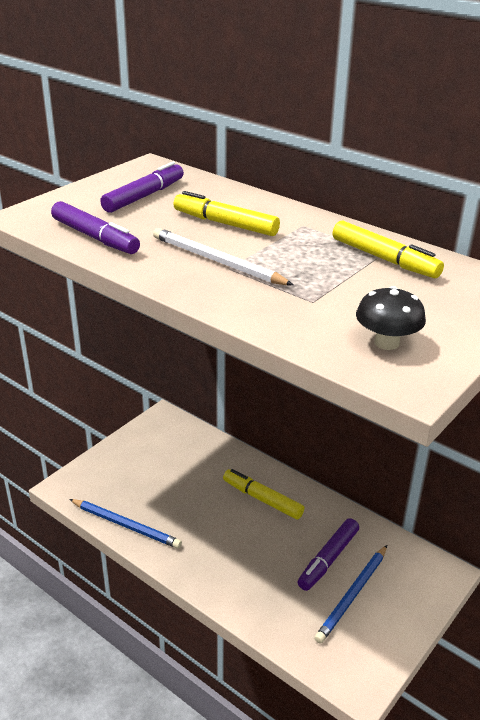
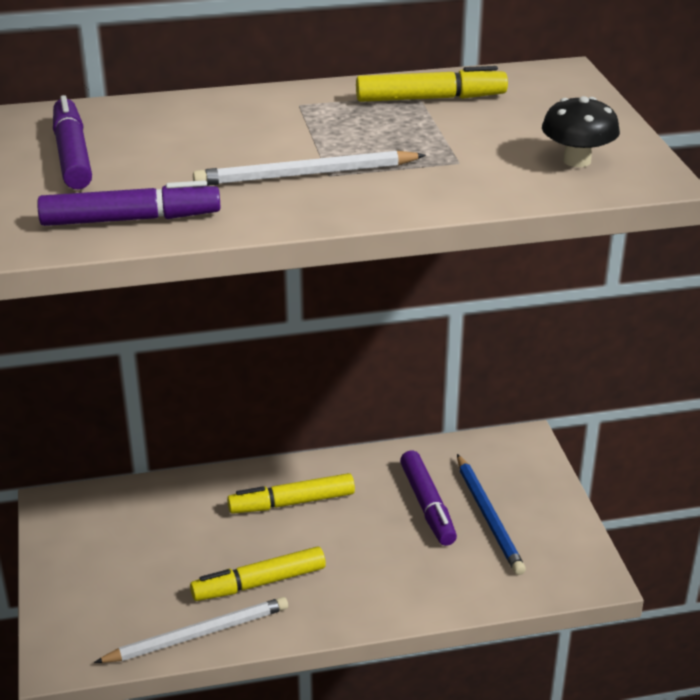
camera: 50 degrees left, 0 degrees up
blue pencil [69,499,182,549] -> white pencil [94,597,288,663]
yellow marker [173,191,280,236] -> yellow marker moved to [190,546,326,601]

